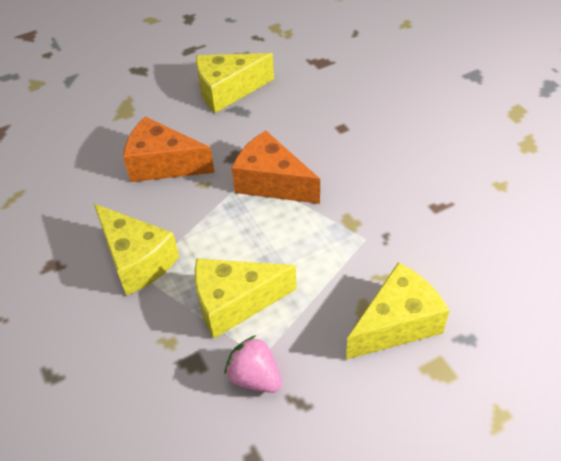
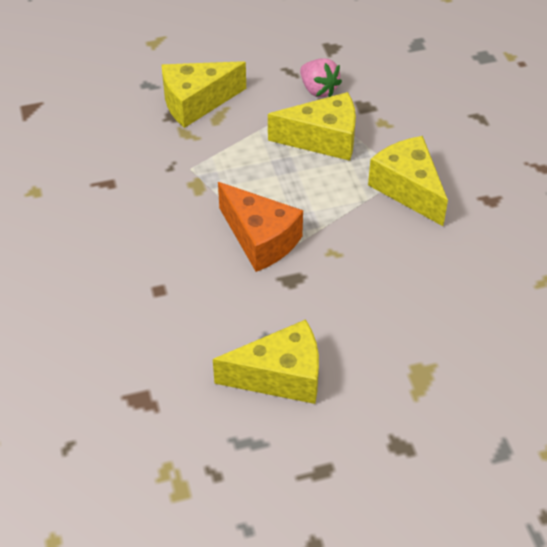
camera: 170 degrees left, 0 degrees up
orange cheese [123,116,215,182] -> none

